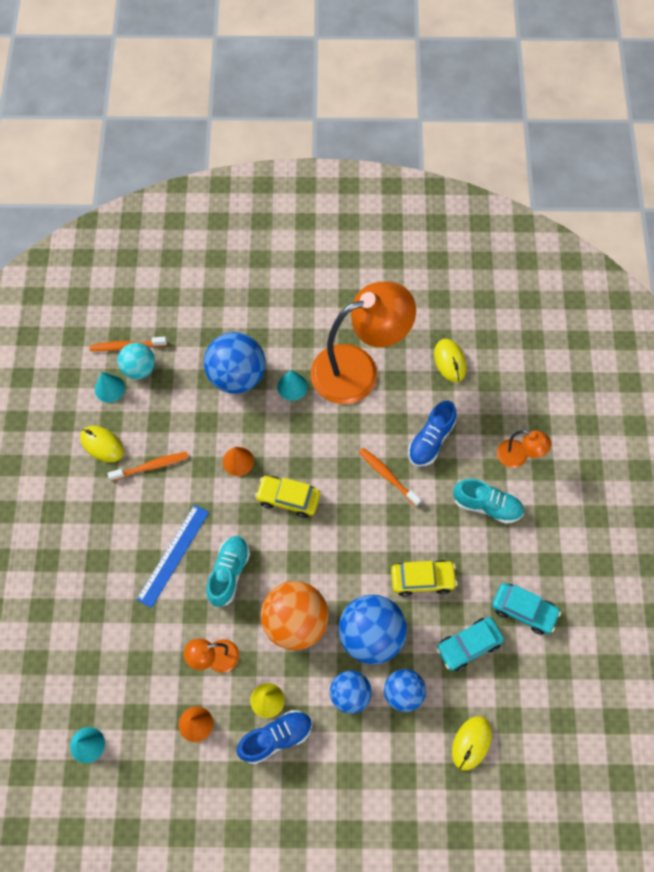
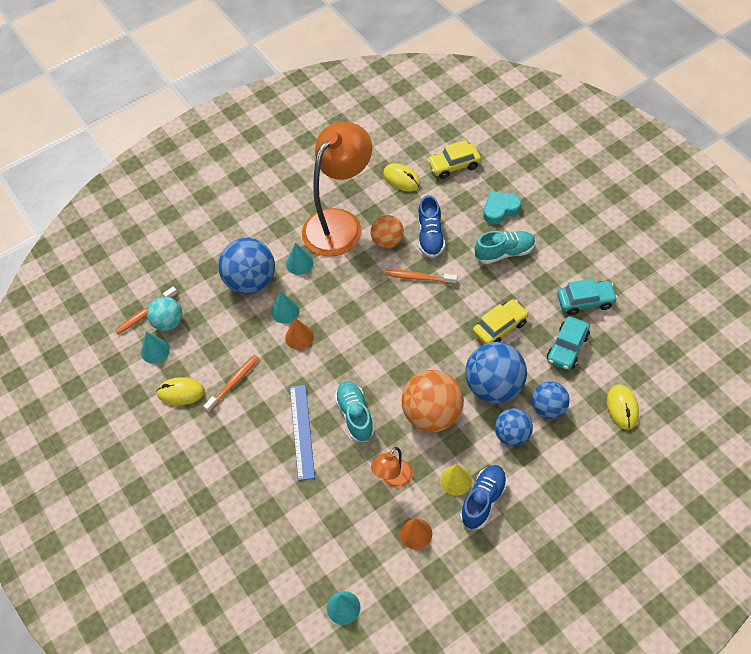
camera: 30 degrees left, 10 degrees down
yellow car [255,476,320,518] -> yellow car moved to [427,140,481,179]
orange lamp [497,430,551,468] -> turquoise heart [484,192,521,224]
none -> turquoise cone [271,291,300,324]
none -> orange ball [370,215,404,248]

